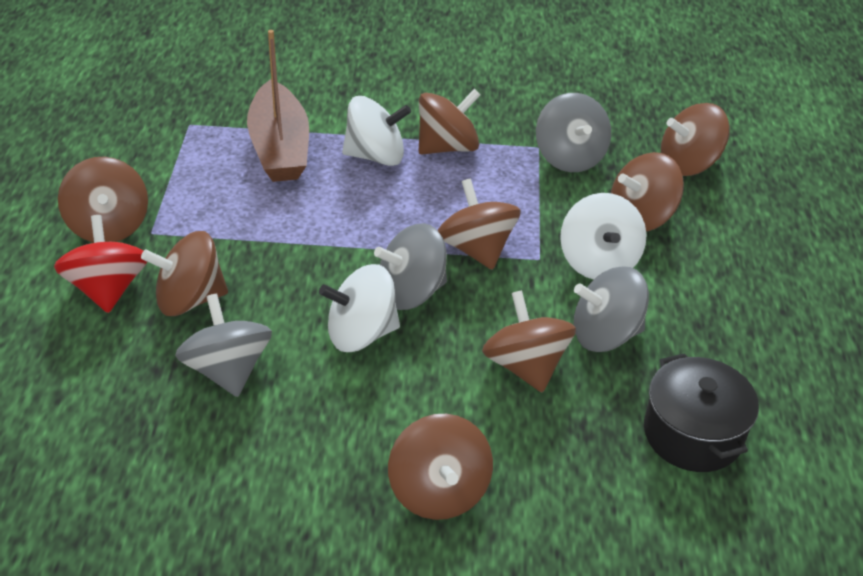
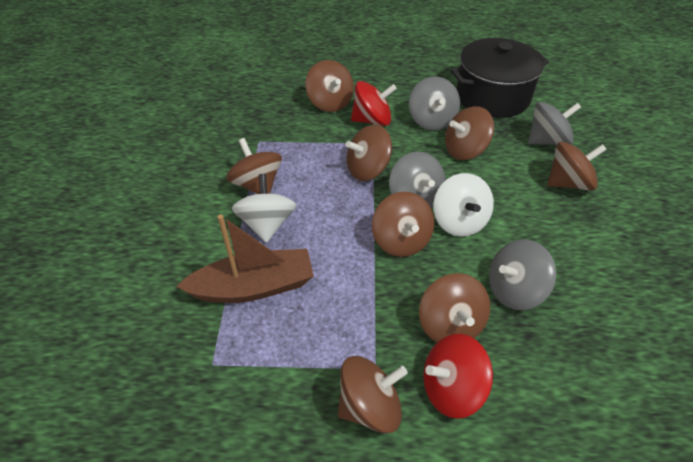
camera: 90 degrees left, 5 degrees up
grey spinning top [536,93,611,172] -> grey spinning top moved to [528,102,581,145]
white spinning top [560,193,646,280] -> red spinning top [351,81,397,126]
black pot [644,353,759,472] -> black pot [451,38,549,118], size x1.50
brown spinning top [661,103,730,176] -> brown spinning top moved to [372,192,434,257]

